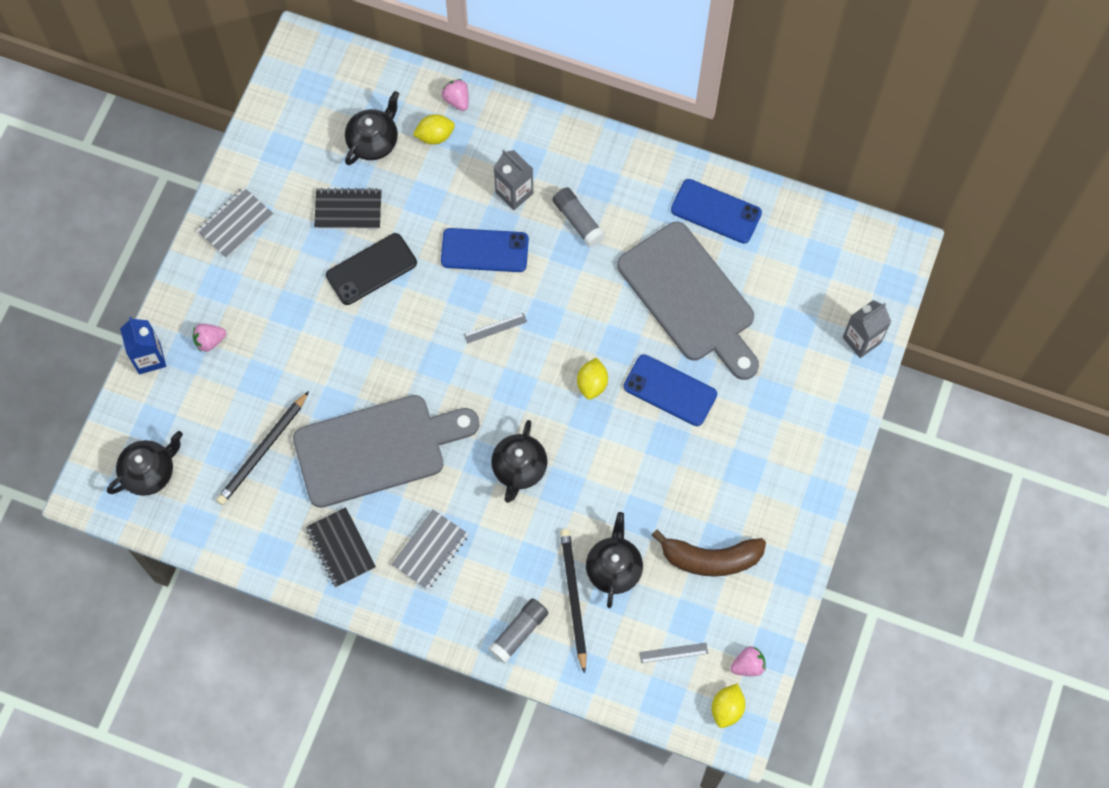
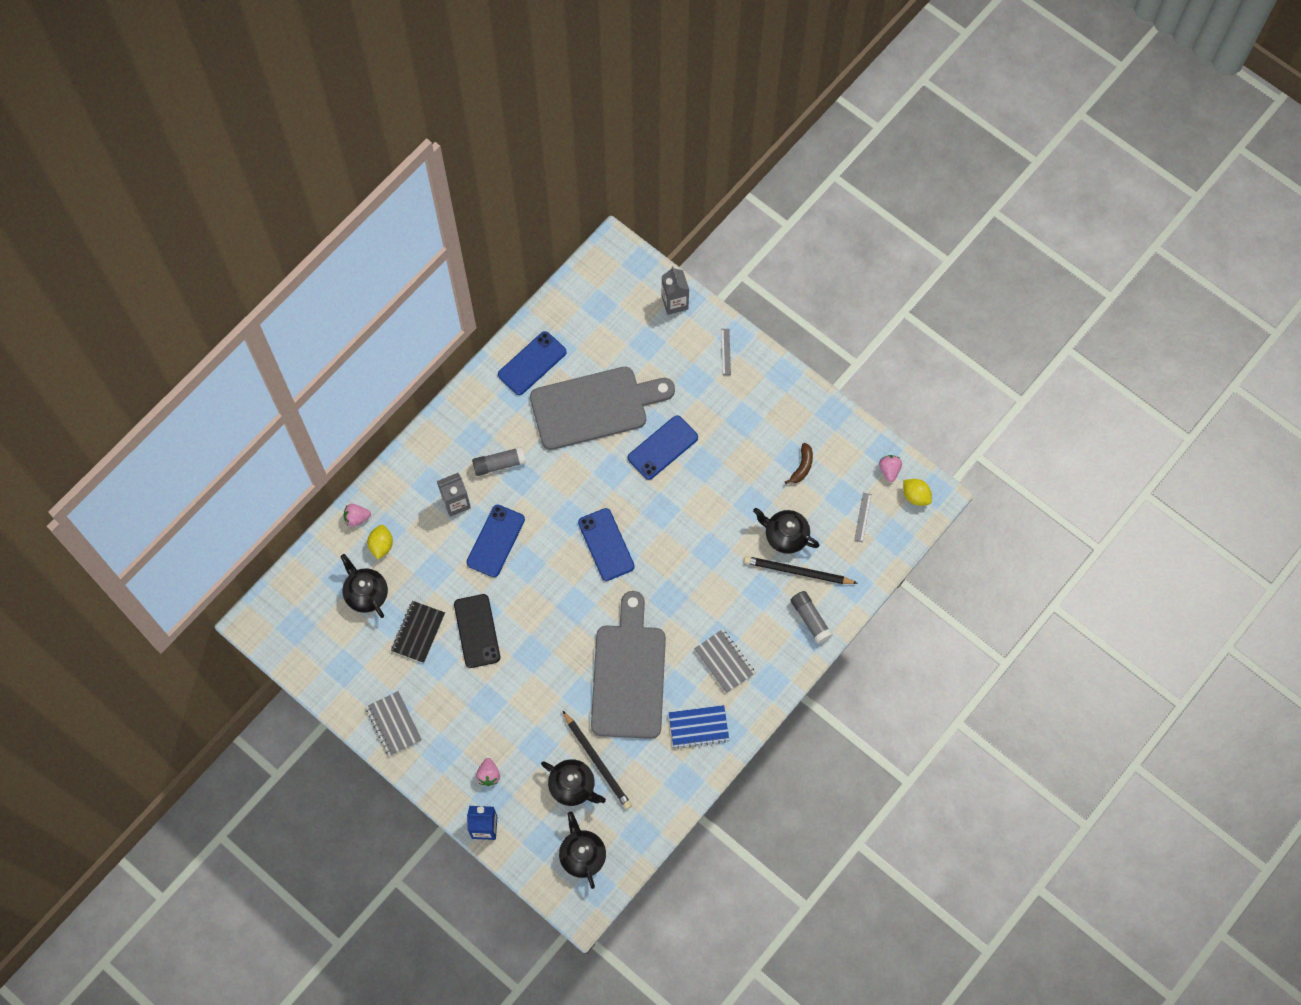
camera: 70 degrees left, 0 degrees up
black notebook [306,507,376,587] -> blue notebook [669,705,729,749]
grey ruler [464,313,527,344] -> grey ruler moved to [721,329,731,375]
black teapot [491,420,548,503] -> black teapot moved to [541,759,606,806]
yellow lemon [577,358,608,400] -> none
brown banana [652,529,766,577] -> brown banana [785,443,813,484], size x0.55
none -> blue phone [578,508,635,581]

